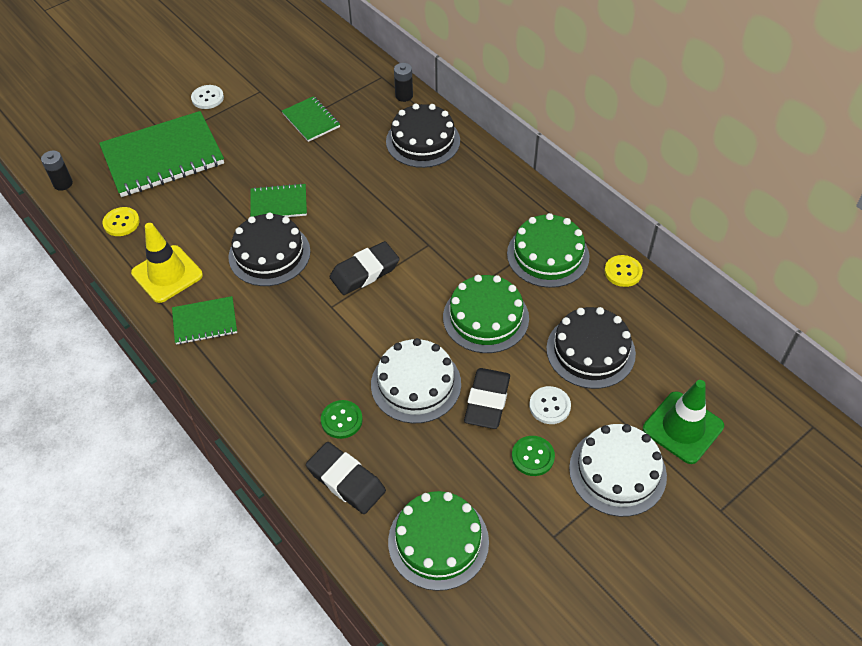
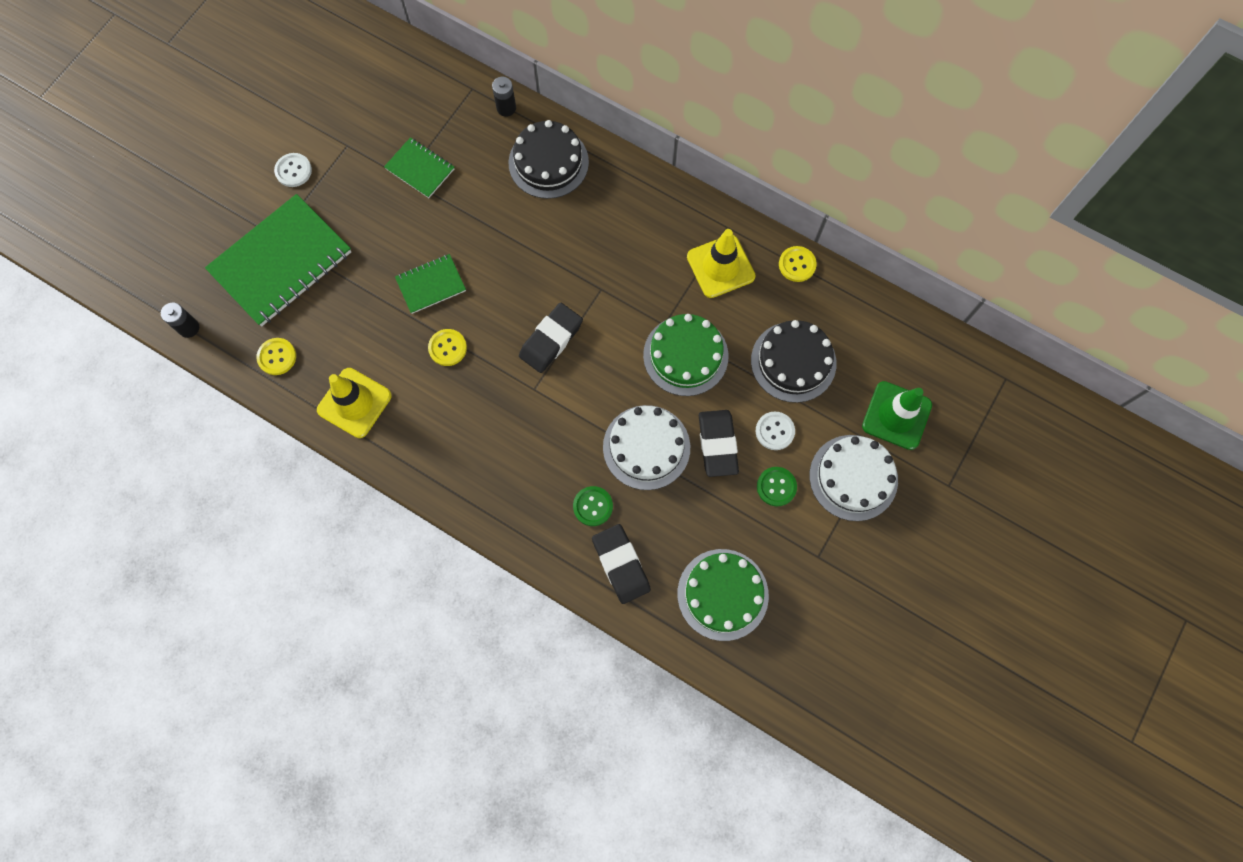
camera: 20 degrees left, 20 degrees up
green notebook [172,296,237,344] -> none
black cake [228,212,310,286] -> yellow button [428,329,467,366]
black eraser [306,442,386,514] -> black eraser turned 45 degrees clockwise [592,524,651,604]
green cake [507,213,589,288] -> yellow traffic cone [687,229,756,298]

